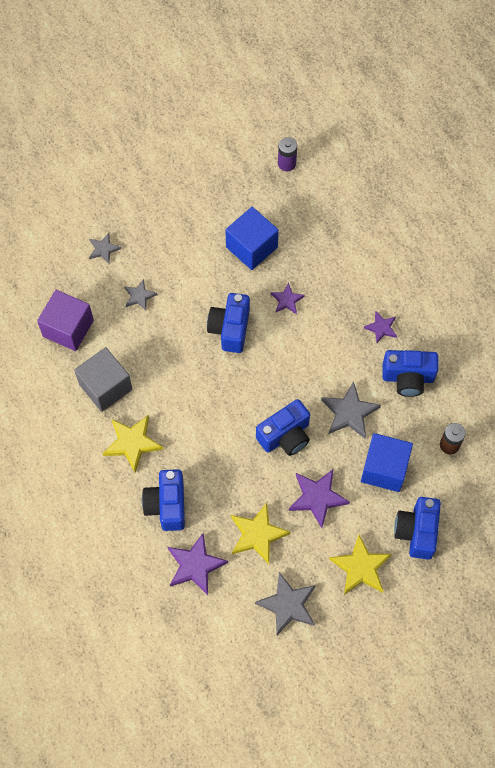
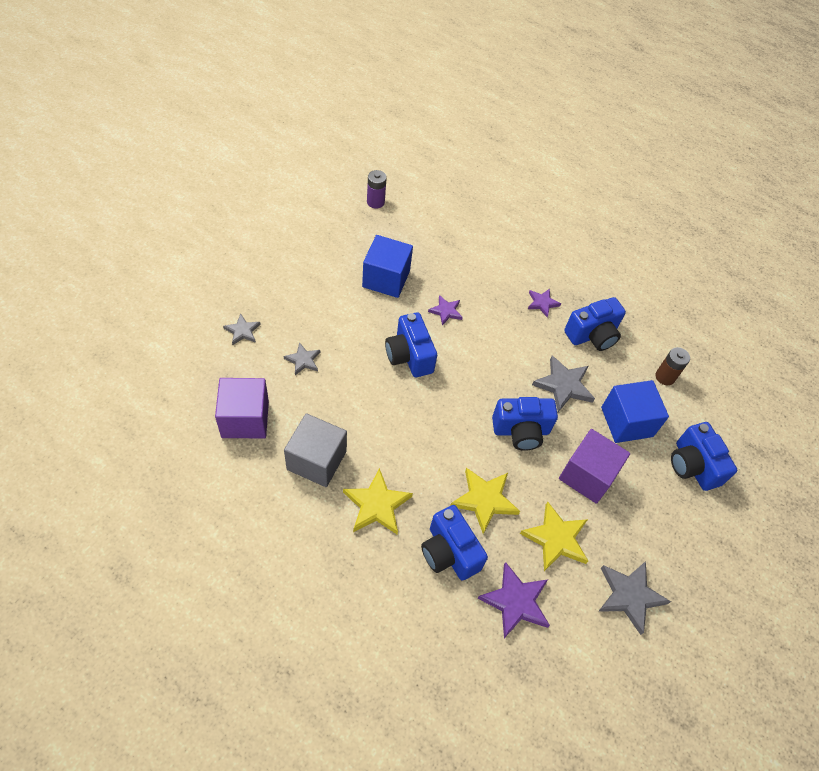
camera: 35 degrees left, 10 degrees down
blue camera [256,399,310,456] -> blue camera turned 60 degrees clockwise [492,397,558,451]
purple star [289,469,350,528] -> purple cube [559,429,630,504]
yellow star [329,535,392,595] -> yellow star moved to [450,468,520,534]

